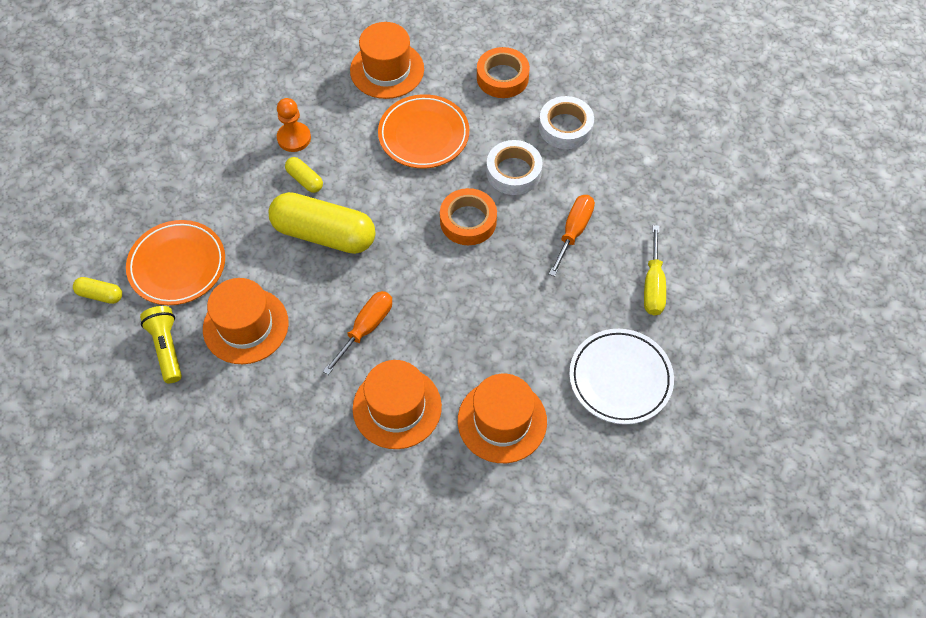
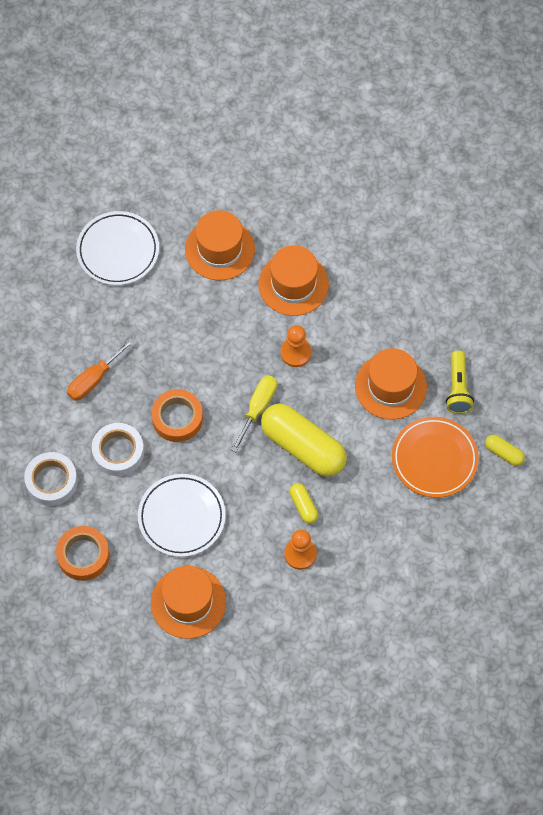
camera: 160 degrees left, 5 degrees up
orange screwdriver [323,291,392,375] -> orange pawn [280,325,312,367]
orange plate [378,94,469,168] -> white plate [138,474,226,557]
yellow screwdriver [644,225,666,315] -> yellow screwdriver moved to [231,375,277,452]

